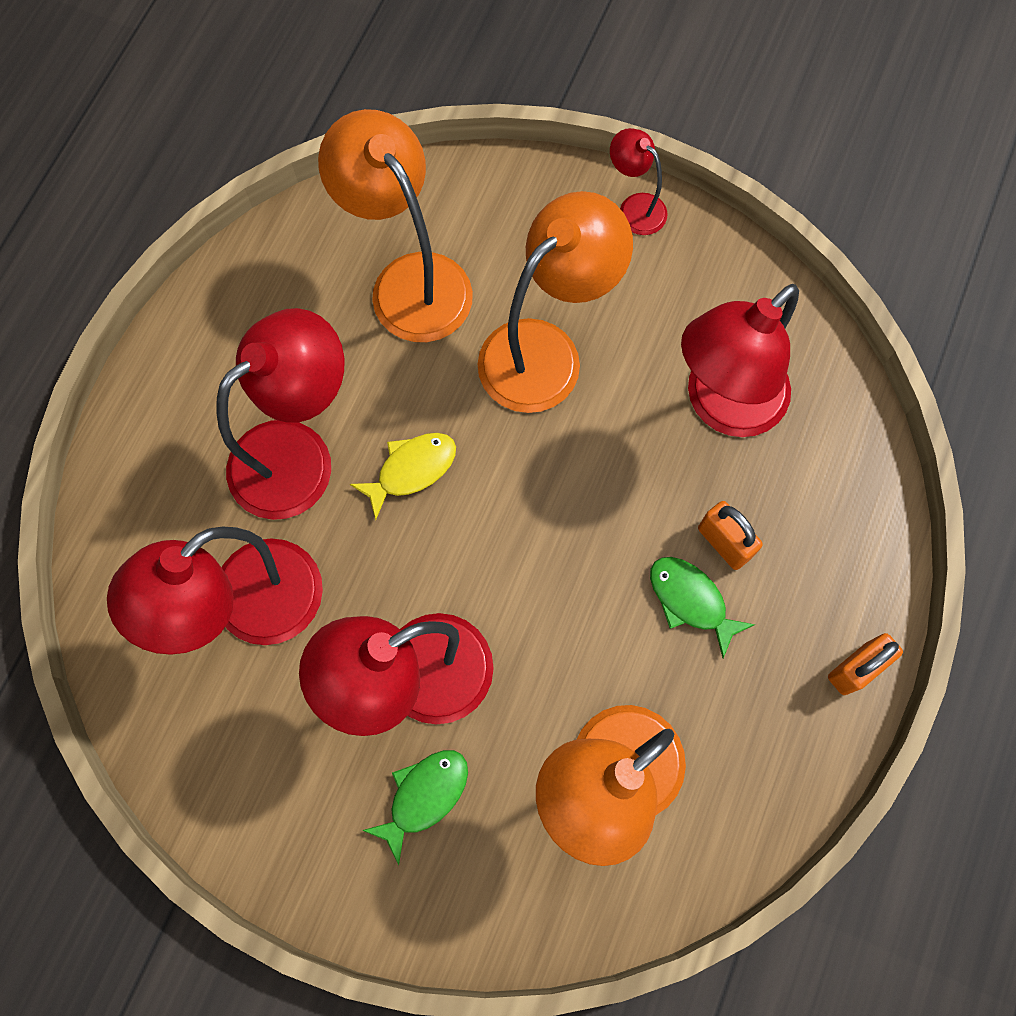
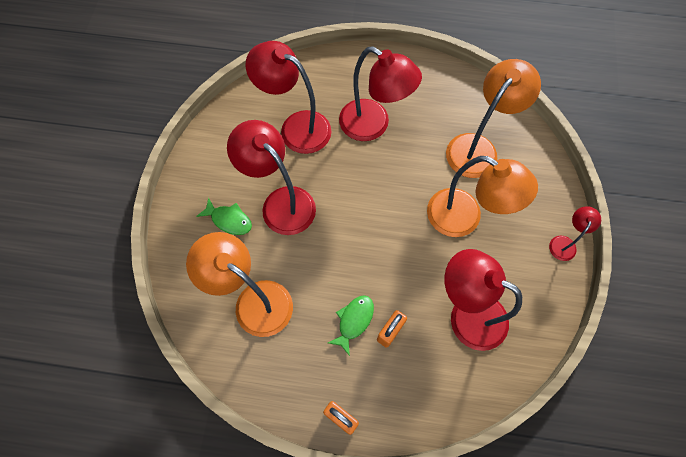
camera: 75 degrees right, 5 degrees down
yellow fish [350,433,456,520] -> none

